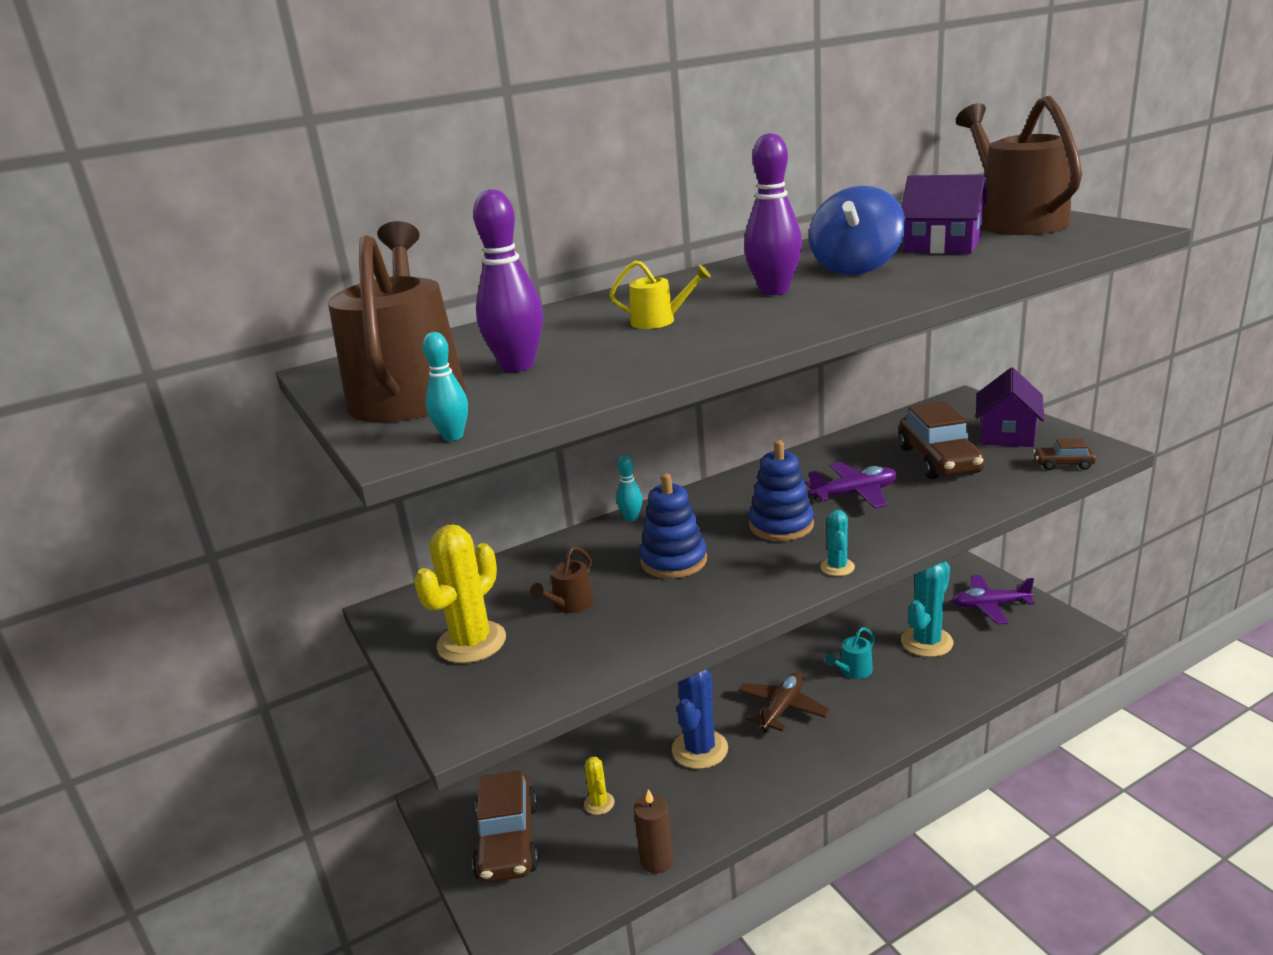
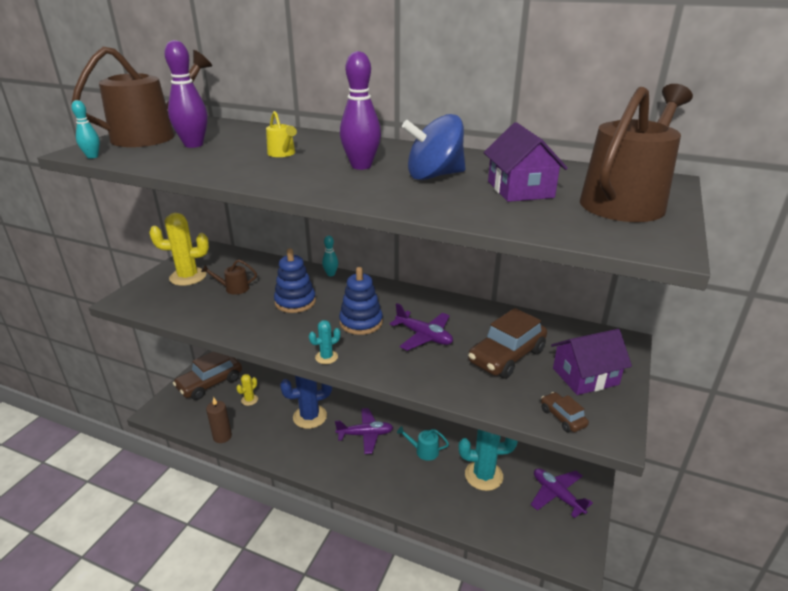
camera: 50 degrees right, 5 degrees up
brown plane [738,673,830,733] -> purple plane [335,408,393,454]

